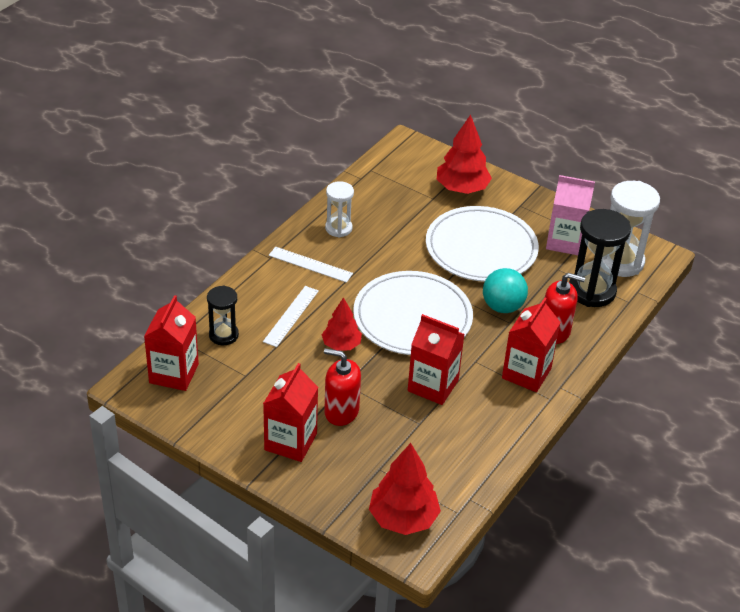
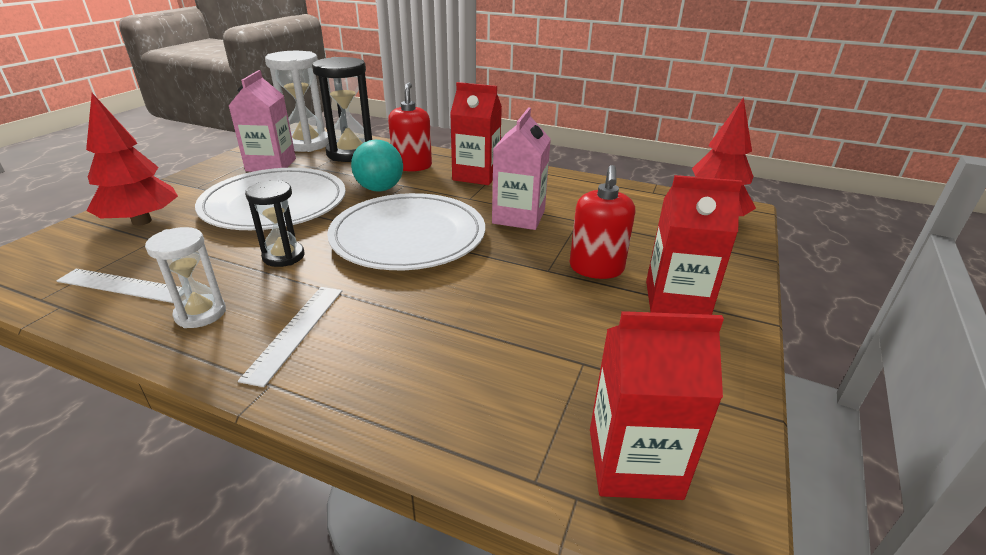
camera: 100 degrees left, 10 degrees down
black hourglass [207,285,239,345] -> black hourglass moved to [245,181,304,267]
white ruler [263,286,319,347] -> white ruler moved to [56,269,182,303]
red tree [322,297,362,351] -> none
red carton [408,314,465,405] -> pink carton [492,107,551,230]

